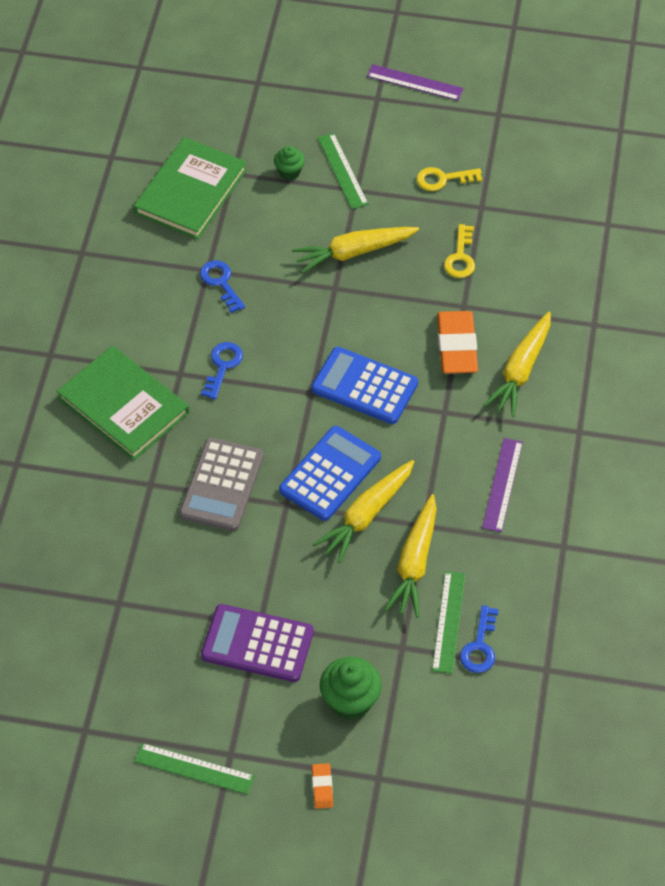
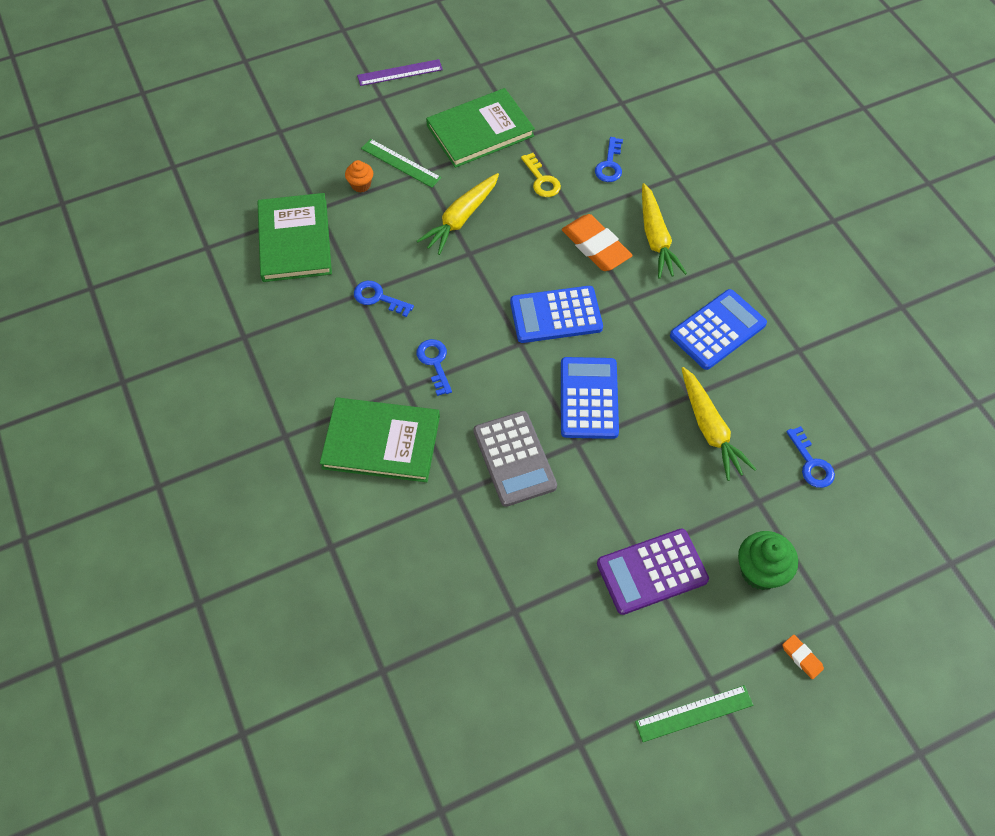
camera: 35 degrees left, 5 degrees up
green cupcake [274,146,305,180] -> orange cupcake [345,160,373,192]
yellow carrot [313,460,415,563] -> none
yellow key [416,167,482,191] -> green book [426,88,535,168]
green ruler [432,571,465,674] -> none
purple ruler [482,438,523,532] -> blue calculator [670,289,767,370]
none -> blue key [595,137,623,182]

